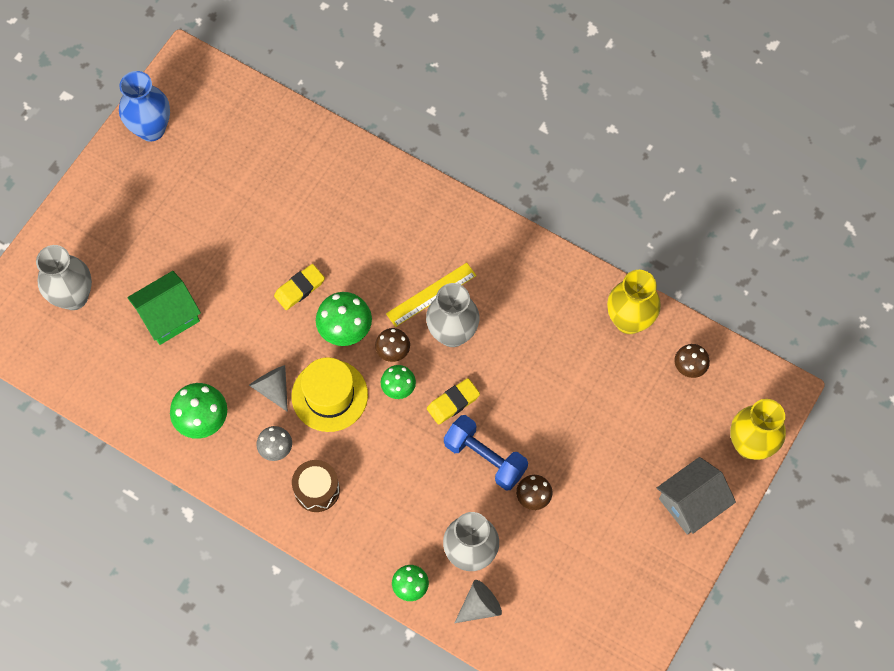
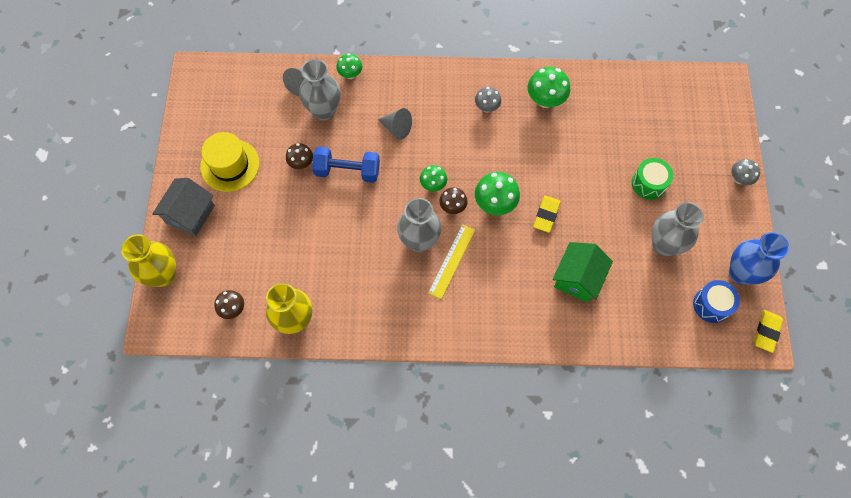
camera: 150 degrees right, 0 degrees up
grey vase [36,245,92,310] -> grey vase moved to [652,202,704,256]
green house [127,271,201,345] -> green house moved to [553,242,613,303]
grey cone [249,365,288,412] -> grey cone moved to [378,108,412,140]
yellow hat [292,357,368,432] -> yellow hat moved to [200,132,260,192]
brown drum [292,460,340,512] -> none
yellow eraser [427,378,480,425] -> yellow eraser moved to [754,310,783,353]
none -> green drum [632,158,673,200]
none -> blue drum [693,280,740,323]
none -> grey mushroom [731,159,760,185]

